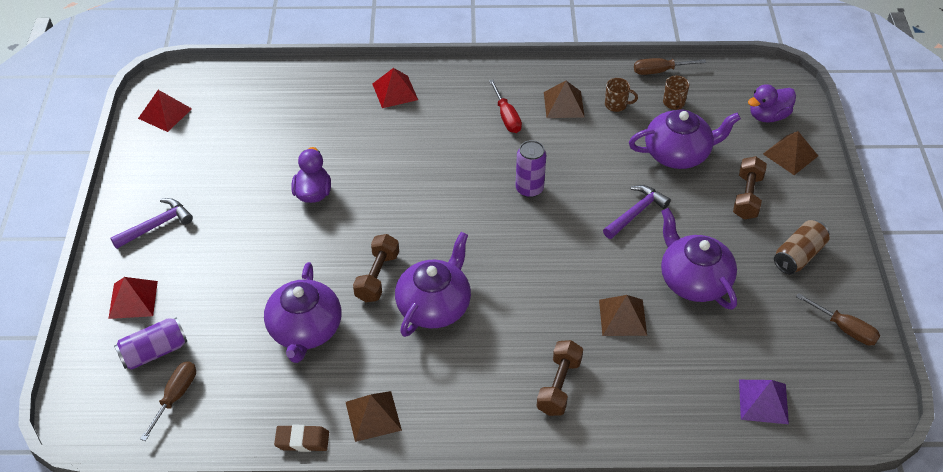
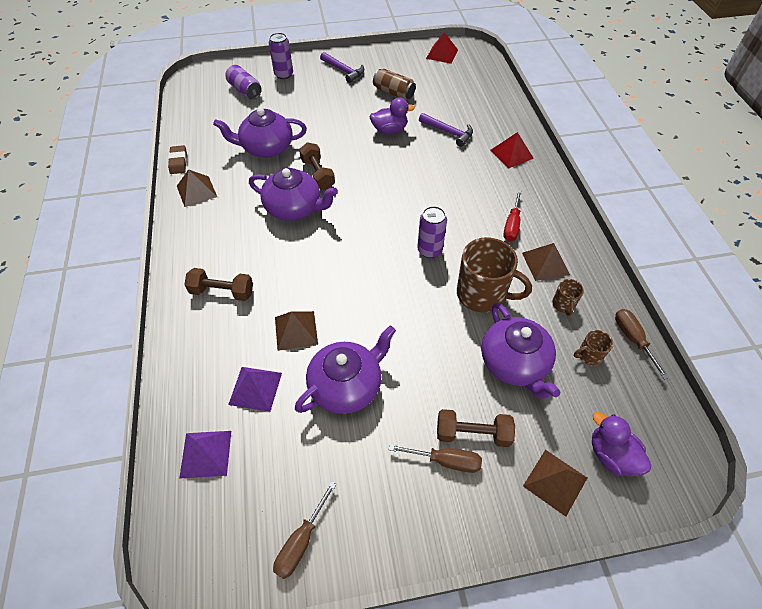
camera: 80 degrees right, 5 degrees up
red pyramid [108,277,158,319] -> purple can [269,33,293,79]
brown screwdriver [140,361,196,441] -> brown screwdriver moved to [389,444,482,473]
brown dumbbell [353,234,399,302] -> brown dumbbell turned 60 degrees clockwise [299,142,335,190]
red screwdriver [489,80,522,133] -> red screwdriver turned 45 degrees counterclockwise [503,190,522,241]
purple hammer [603,185,671,239] -> purple hammer moved to [419,113,473,147]
brown can [774,220,829,274] -> brown can moved to [373,69,416,100]
none -> purple pyramid [228,367,282,412]
none -> brown mug [457,237,532,313]

